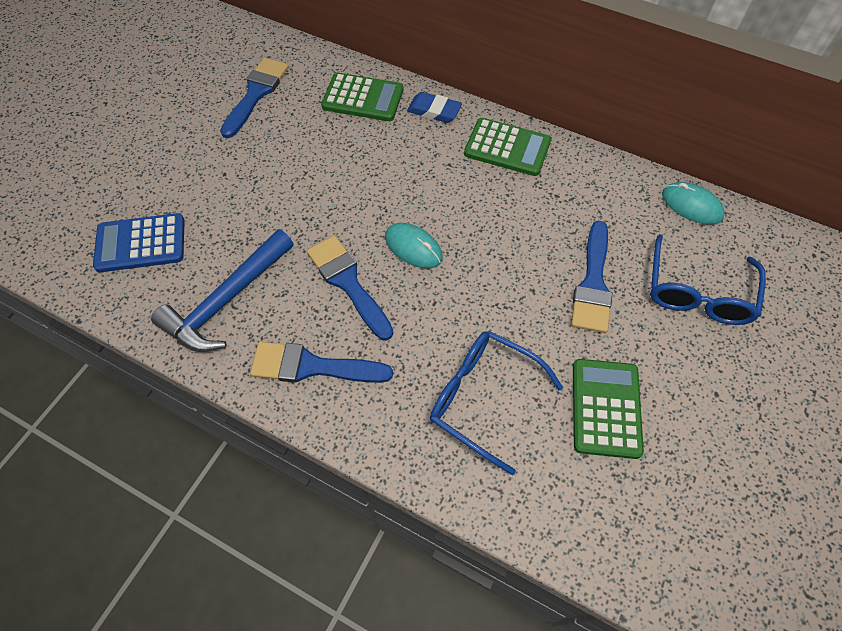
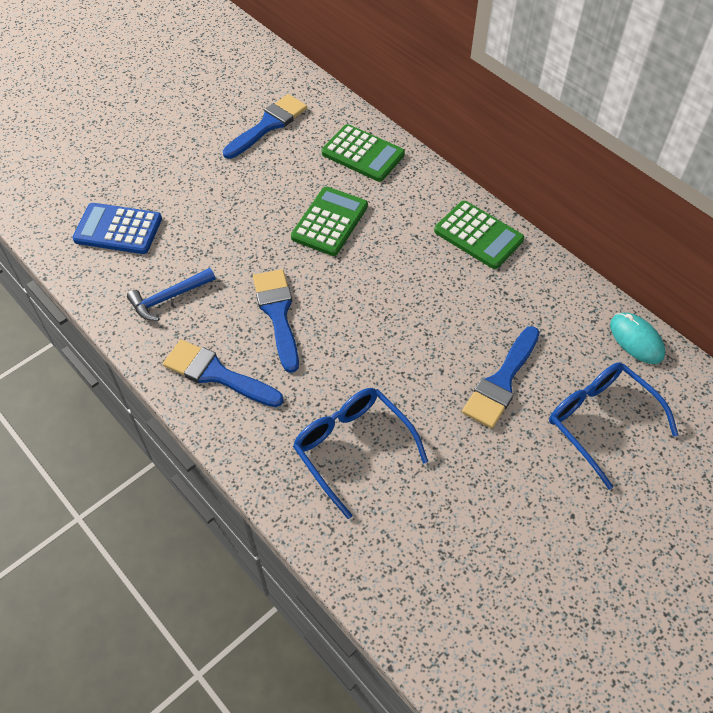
camera: 20 degrees right, 5 degrees down
blue hammer [151,229,294,352] -> blue hammer [127,268,215,321], size x0.62
turquoise mouse [385,223,443,268] -> none
blue eraser [407,92,462,123] -> none
green calculator [573,359,644,459] -> green calculator moved to [291,187,368,256]
blue glasses [650,234,766,325] -> blue glasses turned 105 degrees clockwise [549,362,678,490]

